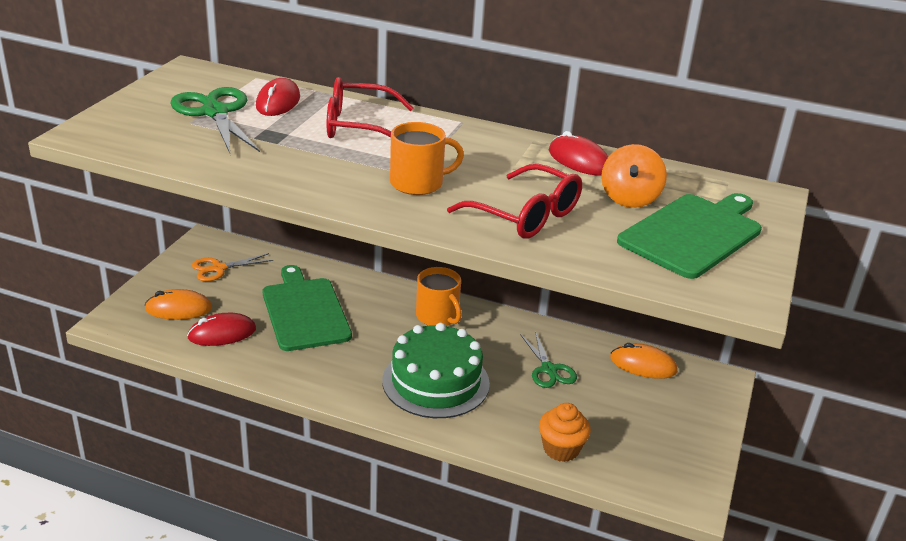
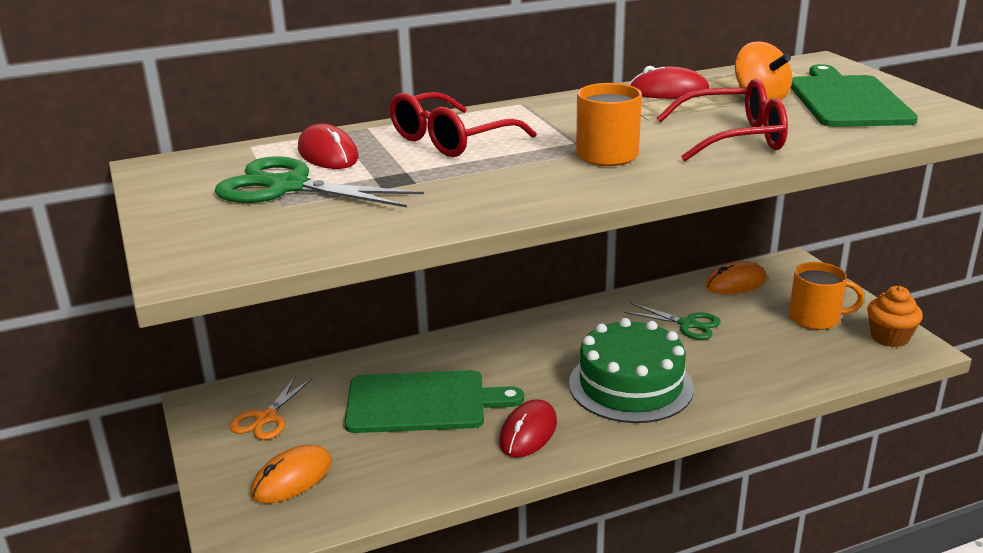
camera: 40 degrees left, 5 degrees down
red mouse [187,313,256,346] -> red mouse moved to [499,399,557,457]
green cutting board [262,265,352,351] -> green cutting board turned 150 degrees clockwise [344,370,524,433]
orange mug [416,267,462,326] -> orange mug moved to [789,262,864,330]
orange cupcake [539,403,591,462] -> orange cupcake moved to [867,286,923,347]

